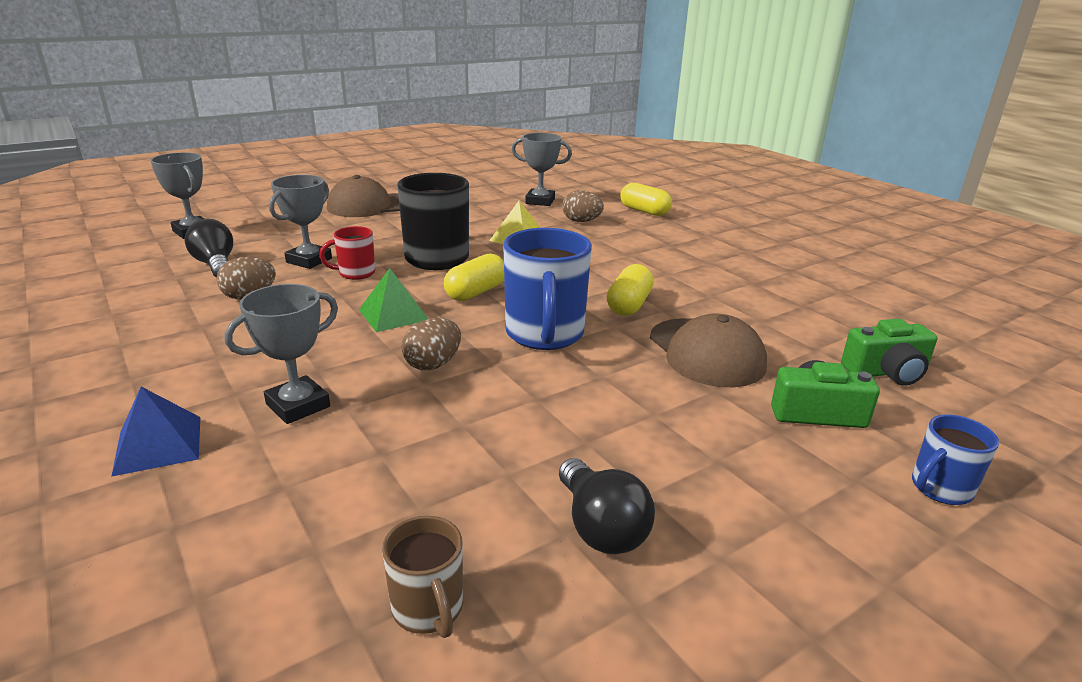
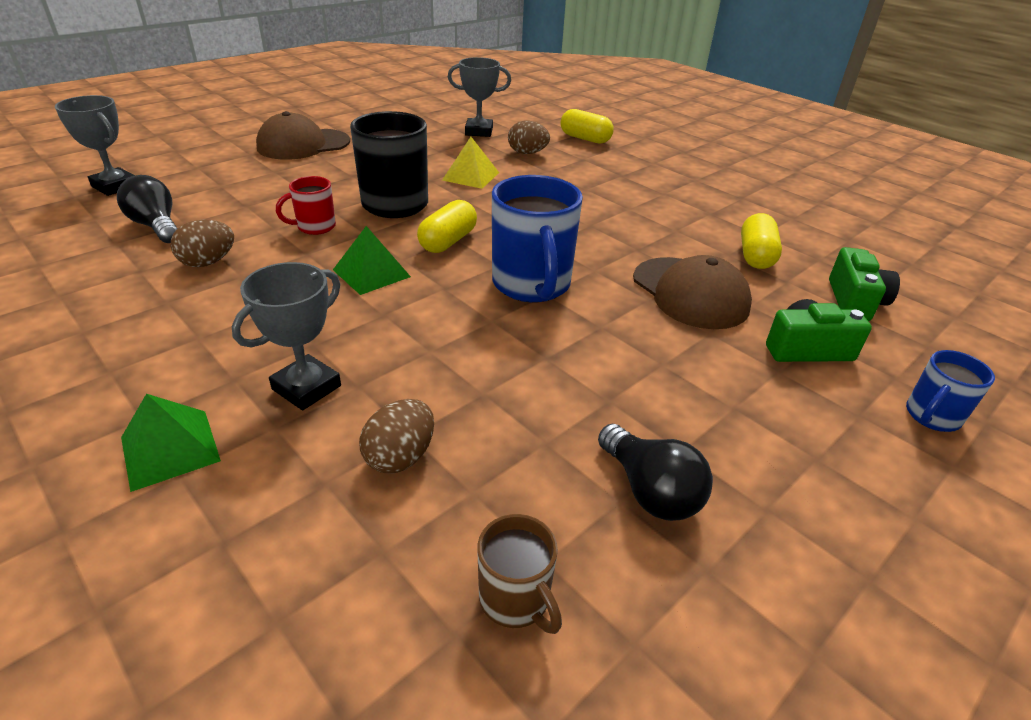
camera: 10 degrees left, 10 degrees up
blue pyramid [111,387,200,477] -> green pyramid [121,394,221,492]
grey trophy [269,175,332,269] -> none
brown egg [402,318,461,370] -> brown egg moved to [359,399,434,473]
yellow capsule [607,264,654,316] -> yellow capsule moved to [741,213,782,269]
green camera [841,319,937,386] -> green camera turned 60 degrees counterclockwise [829,247,900,321]

